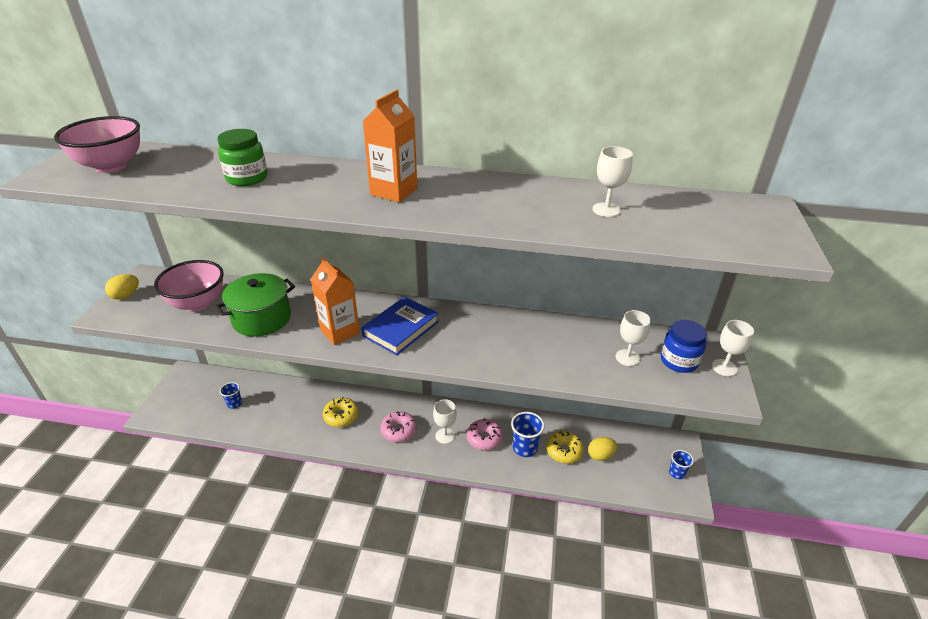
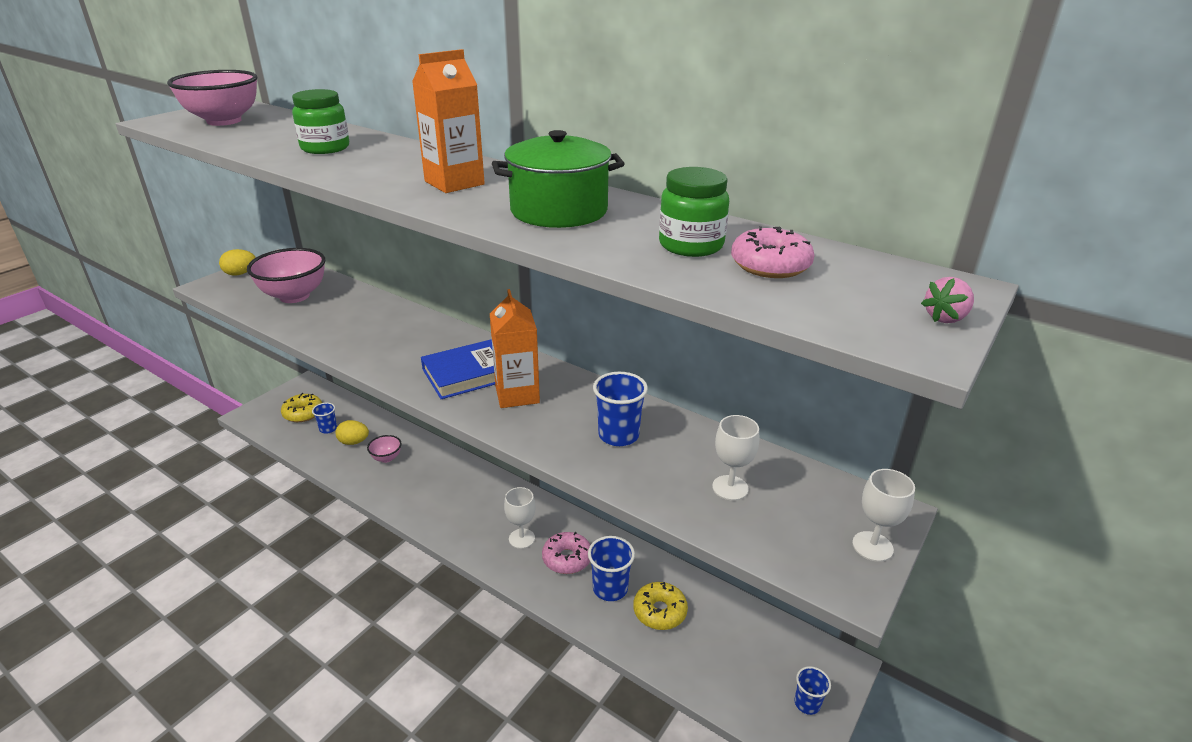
camera: 25 degrees right, 5 degrees down
green pot [215,273,295,336] -> green pot moved to [492,130,625,228]
orange carton [311,257,360,345] -> orange carton moved to [490,289,540,408]
yellow donut [323,397,359,427] -> yellow donut moved to [281,393,322,422]
pink donut [381,411,417,442] -> pink donut moved to [731,226,815,278]
yellow egg [588,437,617,461] -> yellow egg moved to [335,420,369,445]
white goblet [593,146,633,217] -> green jar [659,167,729,257]
blue jar [661,320,707,373] -> none
none -> pink bowl [367,435,402,463]
none -> blue cup [593,372,648,446]
none -> pink strawberry [921,277,974,323]

